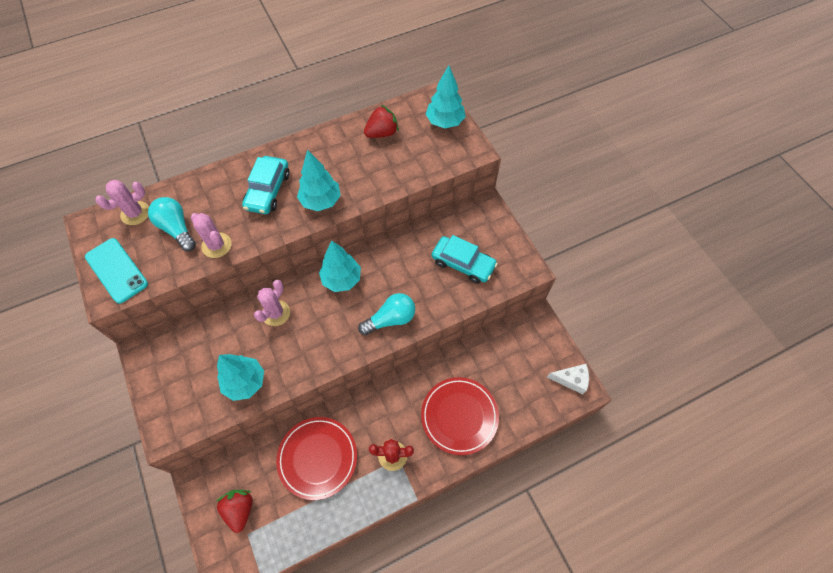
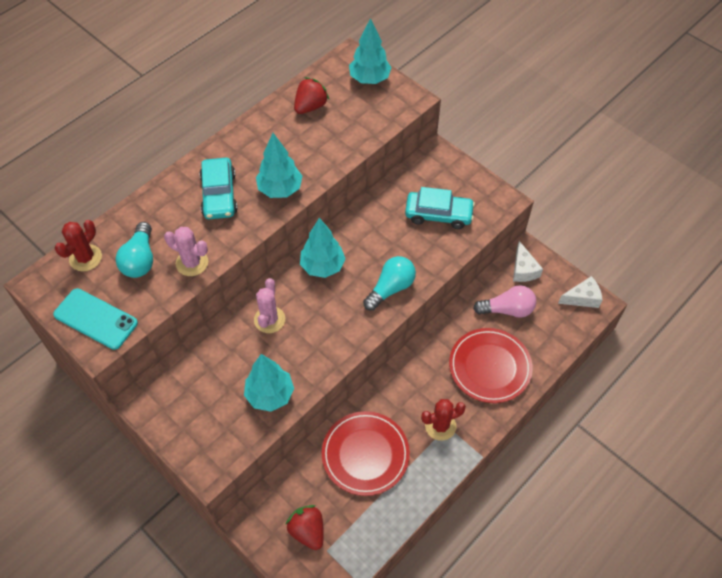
camera: 20 degrees left, 5 degrees down
pink cactus [96,180,149,225] -> red cactus [54,220,102,271]
turquoise light bulb [148,197,196,251] -> turquoise light bulb turned 120 degrees counterclockwise [115,222,153,278]
none -> pink light bulb [473,285,536,318]
none -> white cheese [513,241,543,282]

